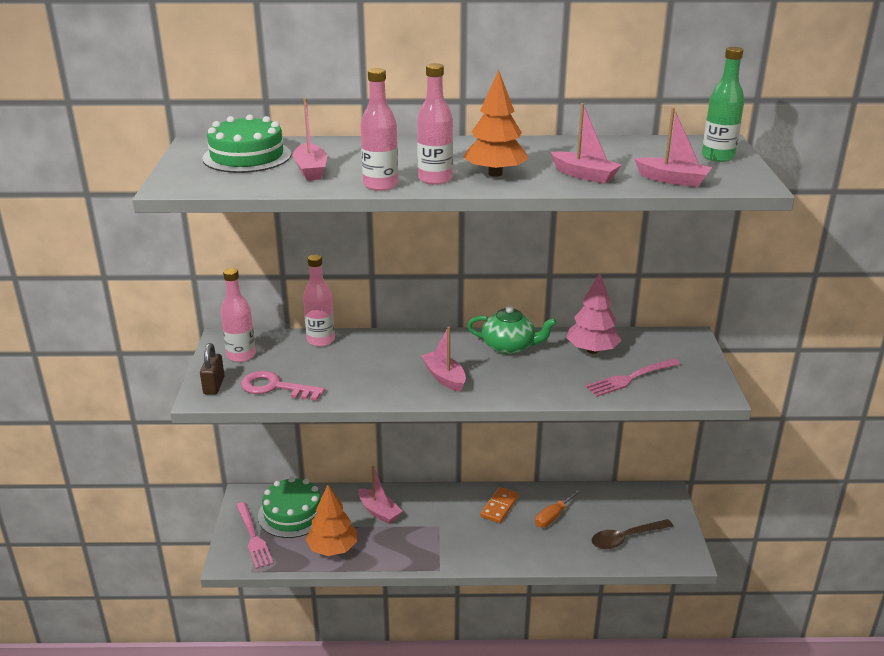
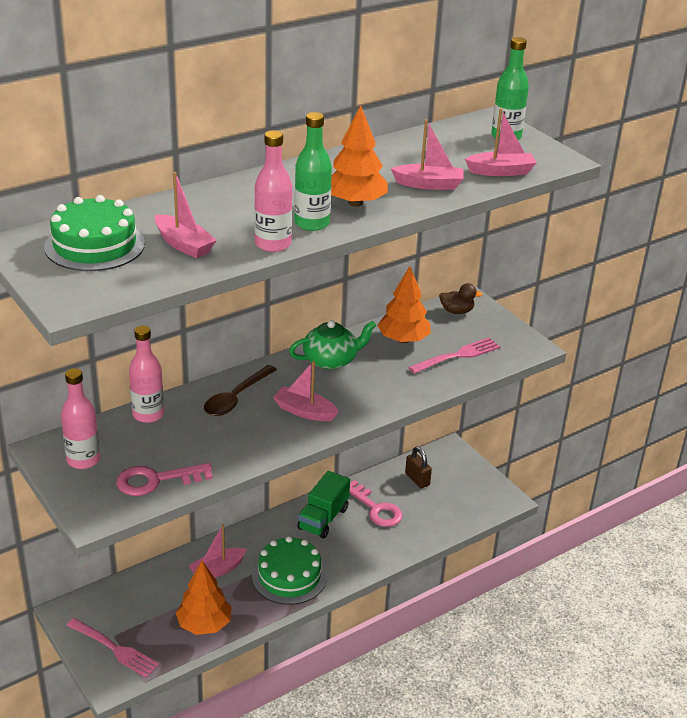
camera: 35 degrees left, 5 degrees up
brown padlock [200,343,225,395] -> brown padlock moved to [405,447,432,488]
green cake [258,477,321,538] -> green cake moved to [252,536,327,605]
pink boat [358,466,403,524] -> pink boat turned 135 degrees clockwise [189,524,247,578]
pink bottle [417,63,453,185] -> green bottle [294,112,332,231]
orange domino [480,487,519,523] -> green truck [297,471,350,539]
orange screwdriver [535,489,581,527] -> pink key [350,480,403,527]
pink tree [567,273,622,354] -> orange tree [377,266,431,343]
pink fork [585,358,680,397] -> pink fork turned 150 degrees counterclockwise [408,337,501,374]
brown spoon [592,519,673,549] -> brown spoon moved to [204,365,277,416]
none -> brown duck [439,283,483,314]

